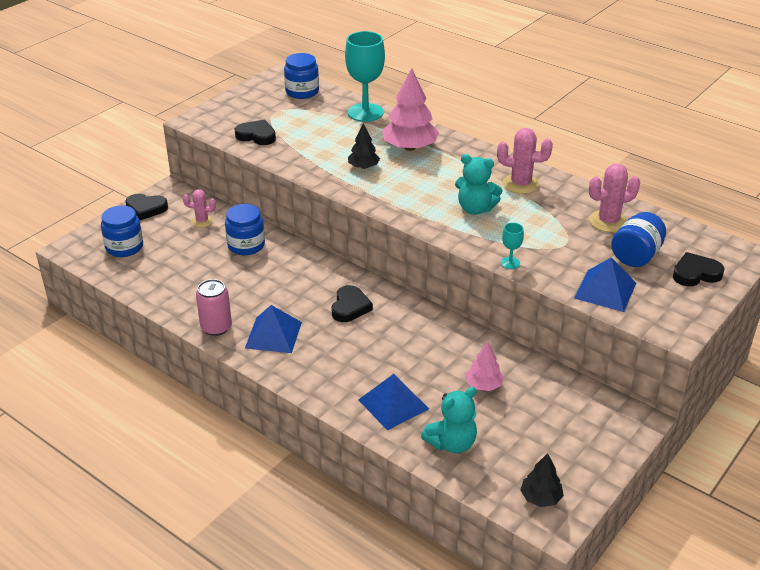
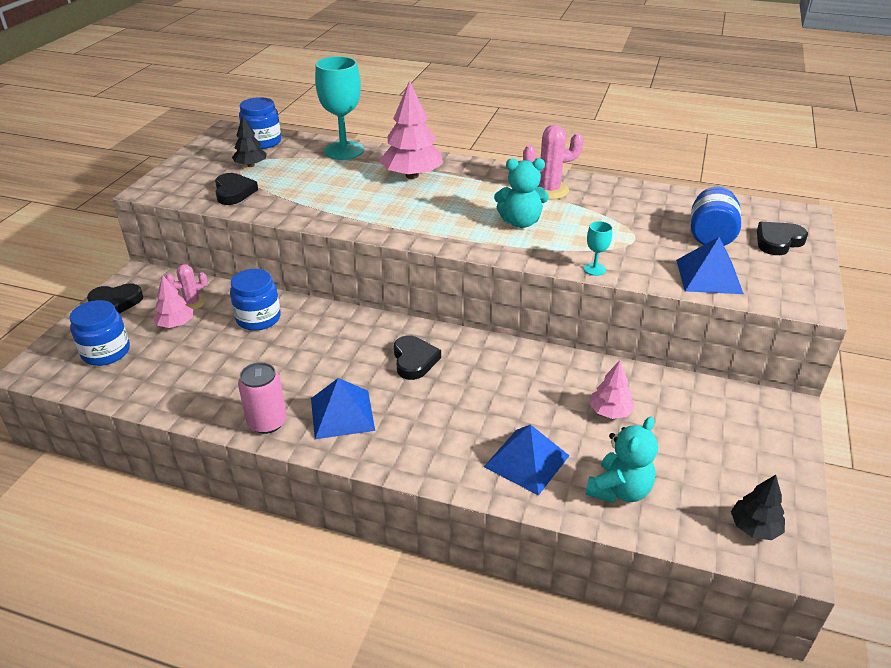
camera: 20 degrees left, 0 degrees up
black heart [235,119,276,145] -> black heart turned 75 degrees clockwise [215,173,258,205]
black tree [348,124,380,169] -> black tree moved to [232,115,267,167]
pink cactus [589,164,640,232] -> none
none -> pink tree [153,275,193,328]

